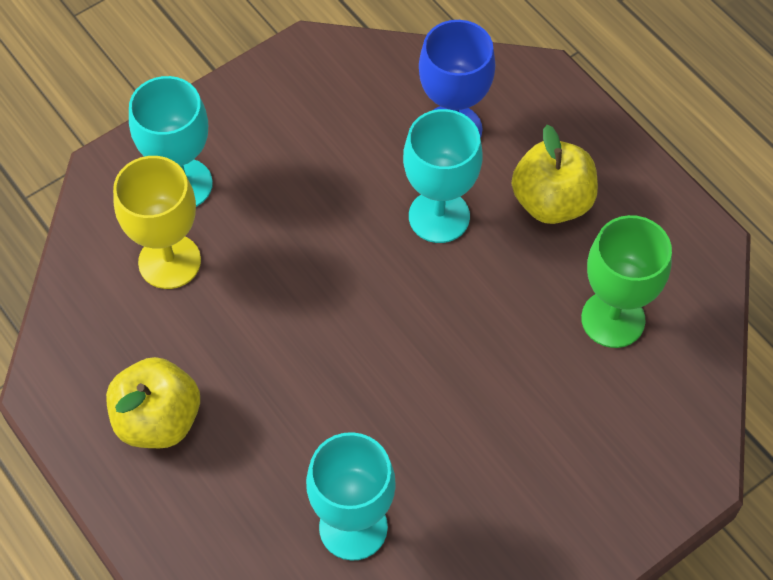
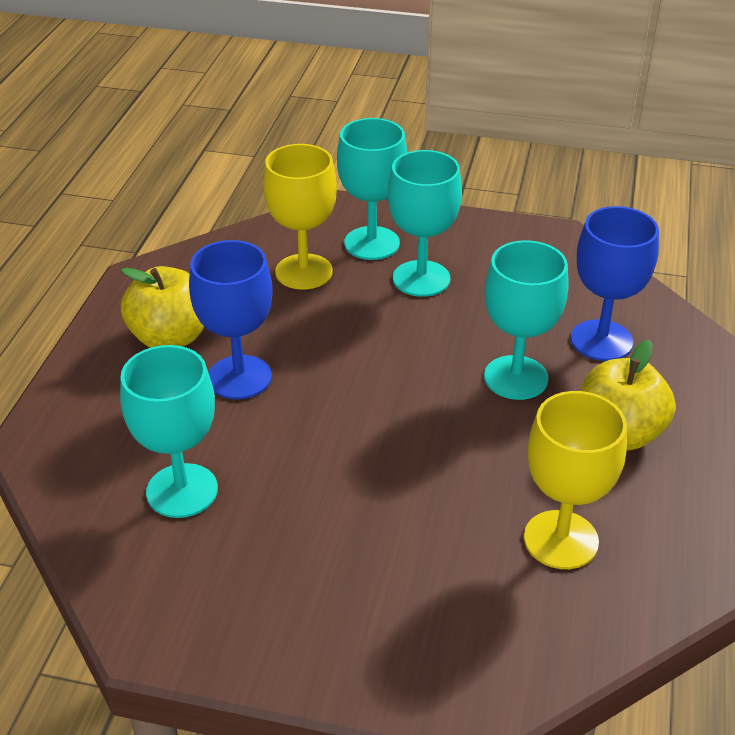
camera: 50 degrees right, 20 degrees down
green goblet [581,215,672,348] -> yellow goblet [524,391,627,569]
none -> blue goblet [189,240,273,399]
none -> turquoise goblet [388,150,462,297]

